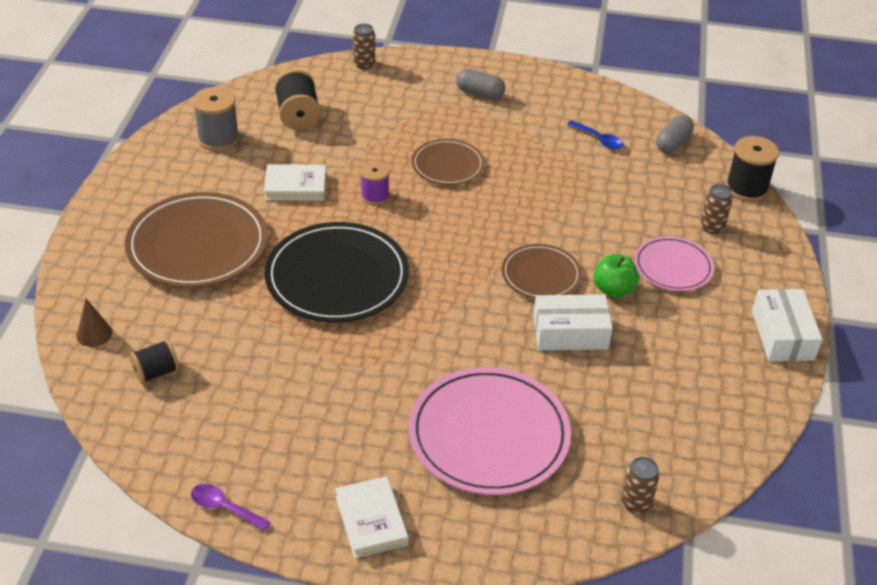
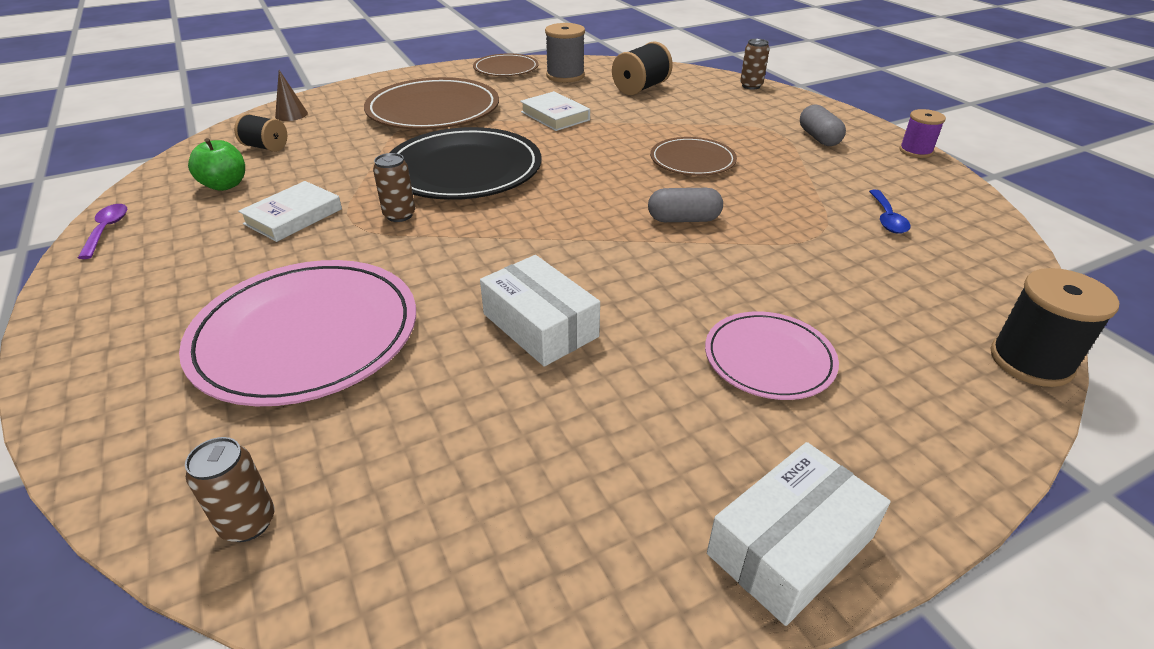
camera: 55 degrees right, 5 degrees down
white book [335,476,408,558] -> white book moved to [238,181,342,242]
purple spool [360,161,389,205] -> purple spool moved to [899,109,946,158]
brown plate [502,244,582,299] -> brown plate moved to [473,53,539,76]
green apple [594,254,639,298] -> green apple moved to [188,138,245,191]
grey capsule [656,115,694,153] -> grey capsule moved to [648,188,723,222]
brown can [700,184,733,234] -> brown can moved to [373,153,415,222]

